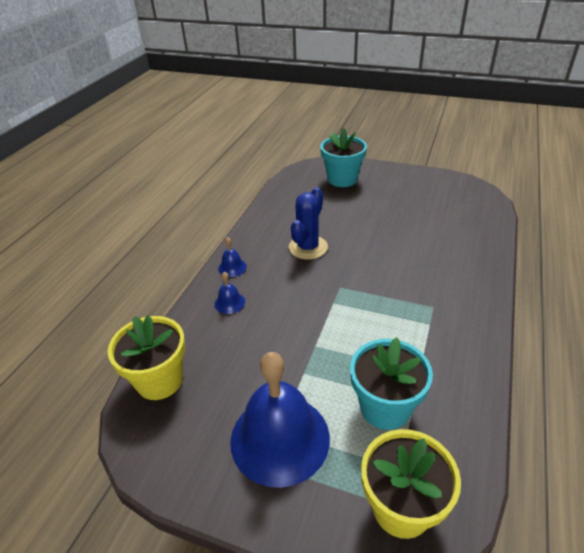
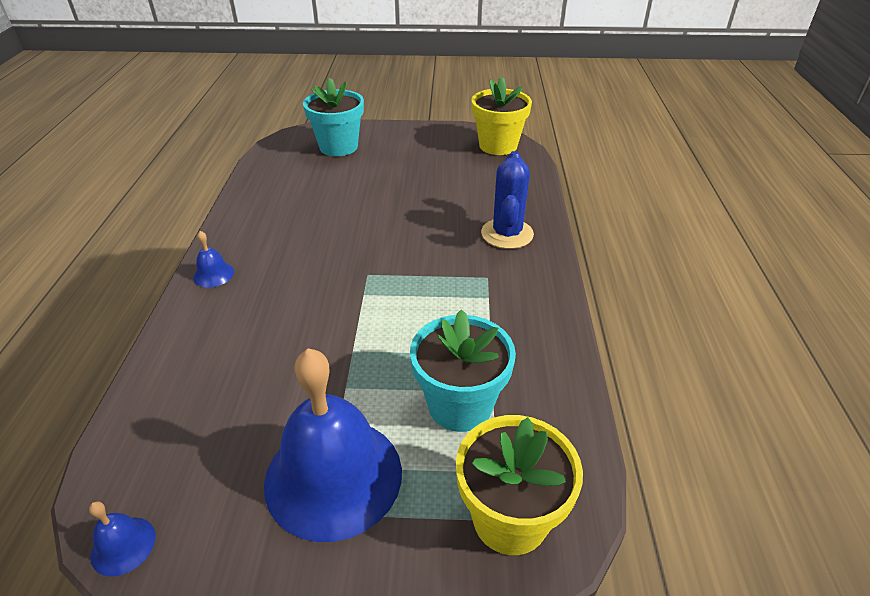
camera: 20 degrees left, 0 degrees up
yellow flower pot [108,315,185,400] -> yellow flower pot moved to [471,77,532,155]
blue bell [214,272,245,314] -> blue bell moved to [89,501,156,577]
blue cactus [289,187,328,260] -> blue cactus moved to [481,151,534,249]

